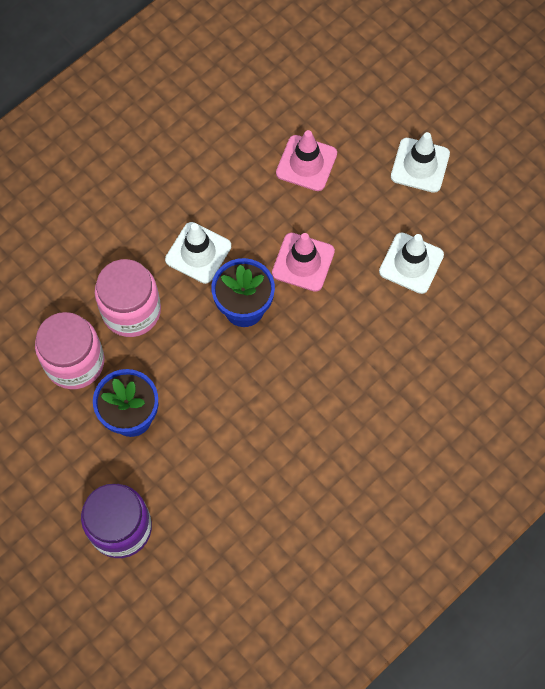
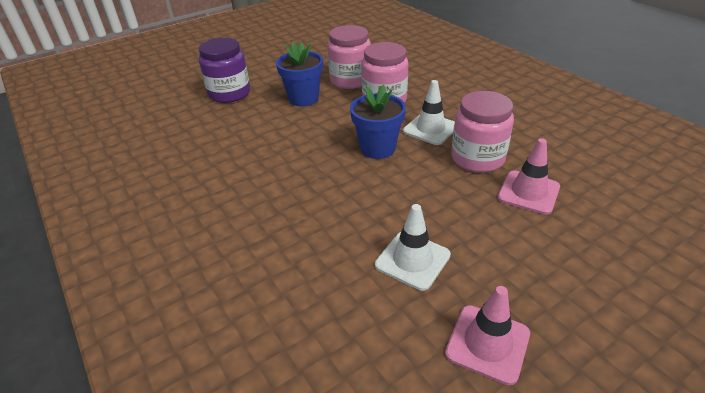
camera: 100 degrees right, 30 degrees down
pink traffic cone [272,233,335,292] -> pink traffic cone moved to [445,286,530,385]
white traffic cone [391,132,450,193] -> none
none -> pink jar [451,91,514,173]

